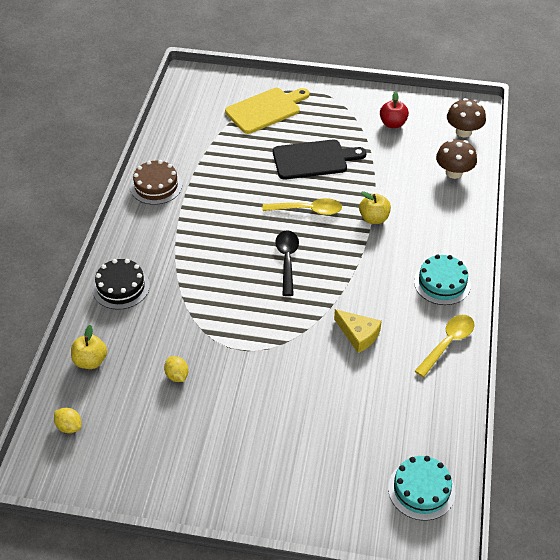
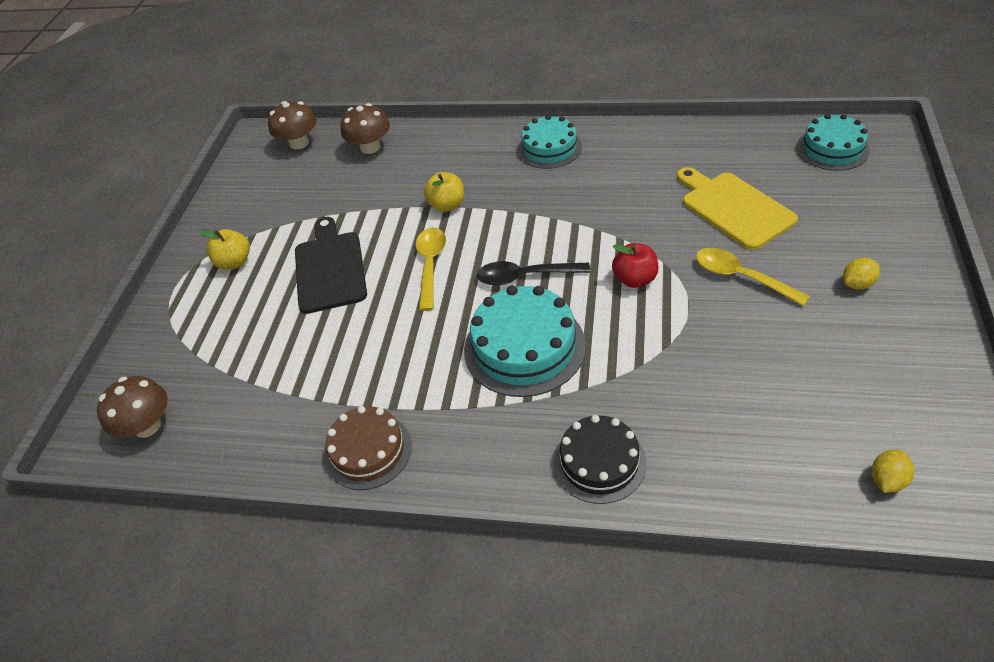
camera: 85 degrees left, 0 degrees up
yellow apple [71,325,107,369] -> yellow apple moved to [200,229,250,270]
yellow lemon [164,356,188,382] -> yellow lemon moved to [843,258,880,290]
yellow cutting board [225,88,309,134] -> yellow cutting board moved to [677,167,798,250]
yellow cheese [334,309,382,353] -> none
red apple [380,91,409,128] -> red apple moved to [612,243,658,288]
yellow spoon [415,315,475,377] -> yellow spoon moved to [696,248,810,306]
none -> brown mushroom [97,376,167,438]
none -> turquoise cake [464,286,586,397]

